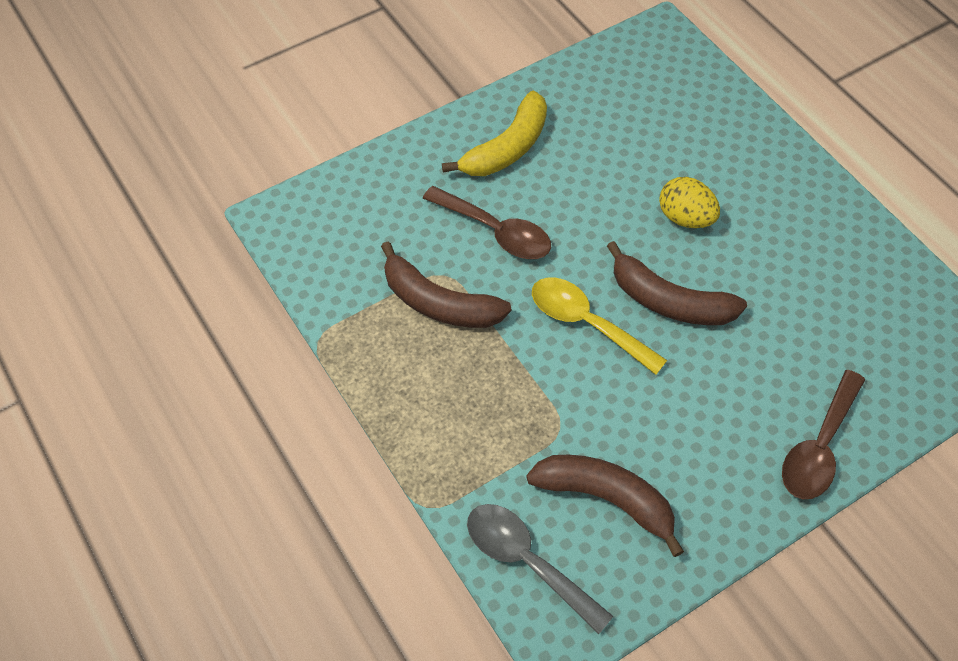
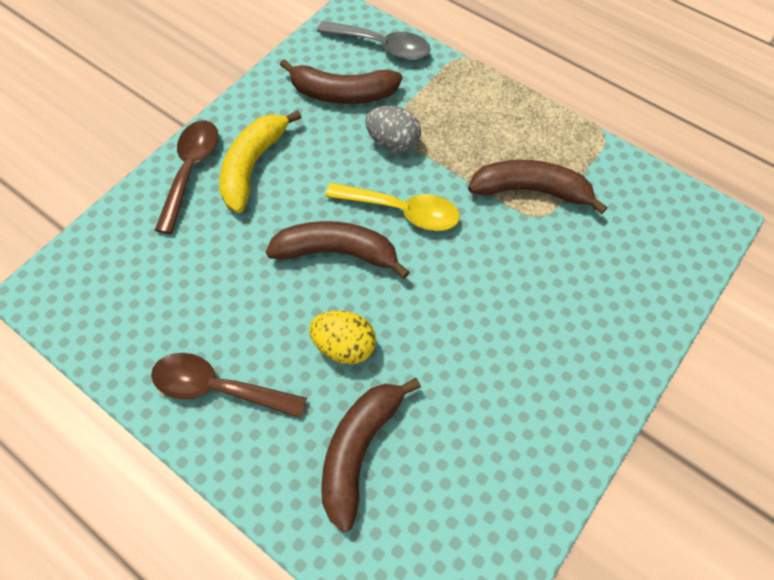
camera: 160 degrees right, 5 degrees up
brown spoon [423,186,551,259] -> brown spoon moved to [151,353,307,418]
yellow banana [442,91,547,176] -> yellow banana moved to [219,110,302,213]
none -> brown banana [321,378,421,532]
none -> grey egg [365,106,421,153]

